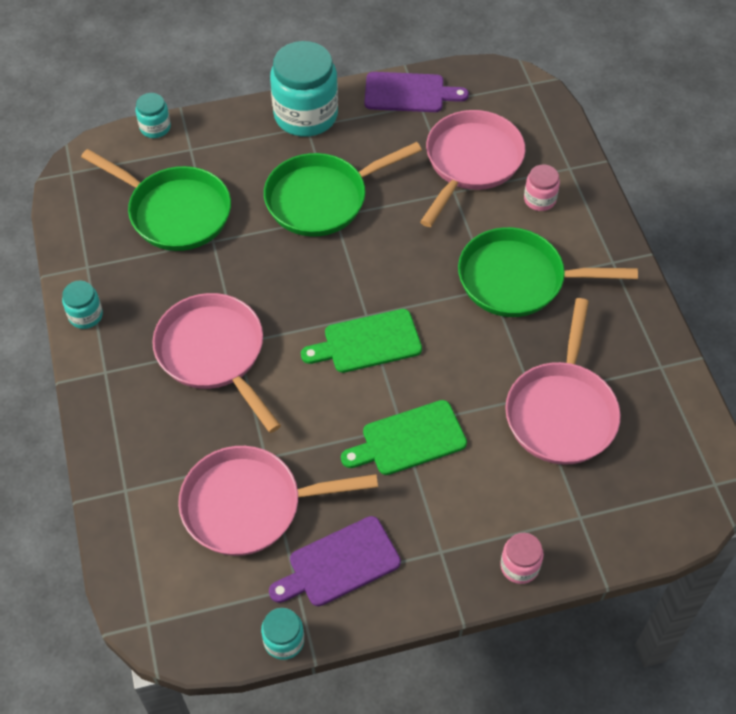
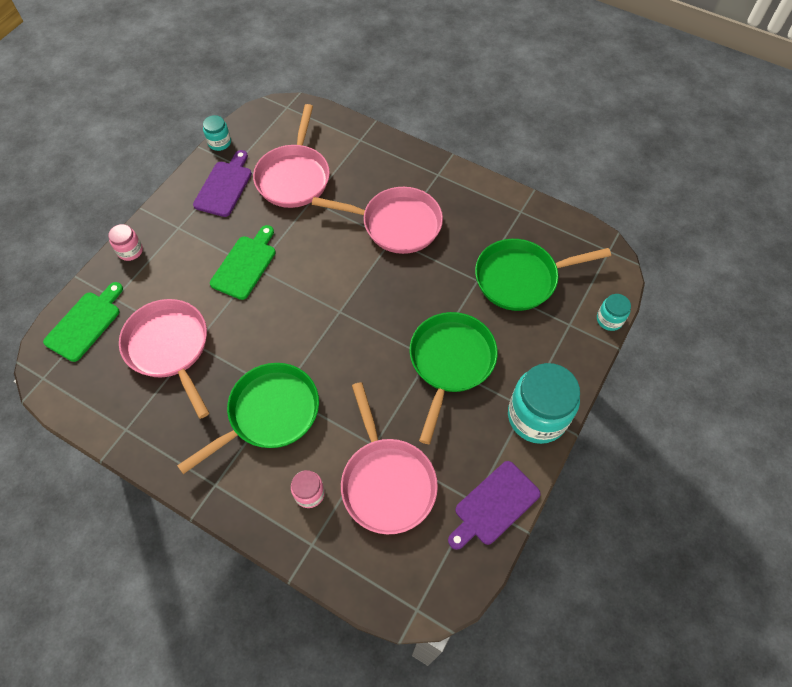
camera: 135 degrees right, 5 degrees up
turquoise jar [62,281,103,329] -> none
pink pan [178,446,378,556] -> pink pan turned 150 degrees clockwise [253,104,330,208]
green cutting board [301,309,422,373] -> green cutting board moved to [43,282,123,362]

